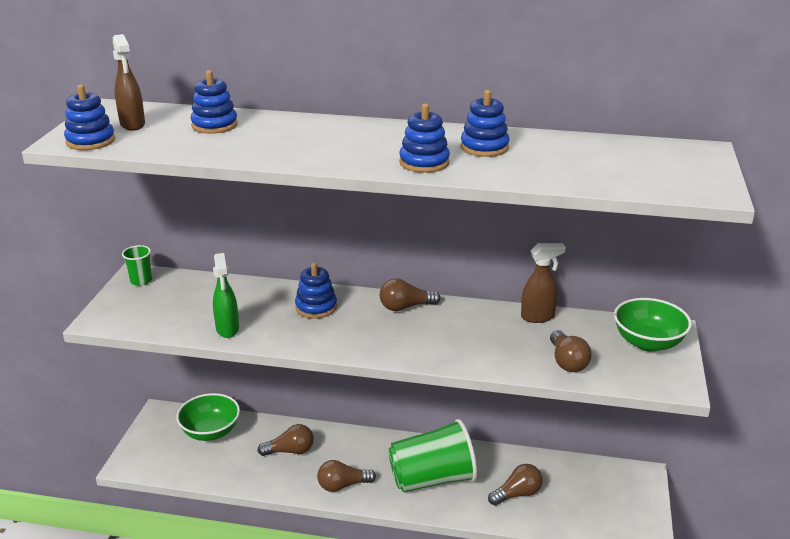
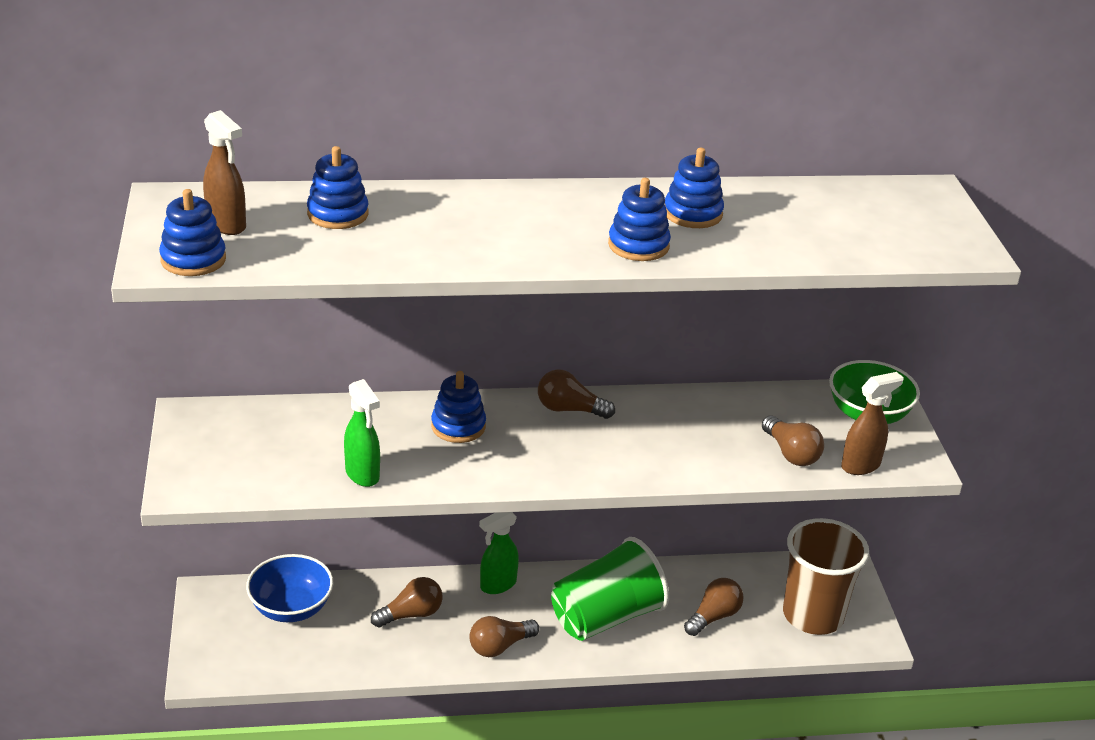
camera: 20 degrees left, 5 degrees up
green cup [122,245,152,286] -> none
green bowl [176,393,240,441] -> blue bowl [246,554,333,622]
brown light bulb [380,279,440,311] -> brown light bulb turned 45 degrees clockwise [538,369,615,419]
brown spray bottle [521,243,566,323] -> brown spray bottle moved to [841,372,904,475]
none -> green spray bottle [479,512,519,594]
none -> brown cup [783,518,869,635]

